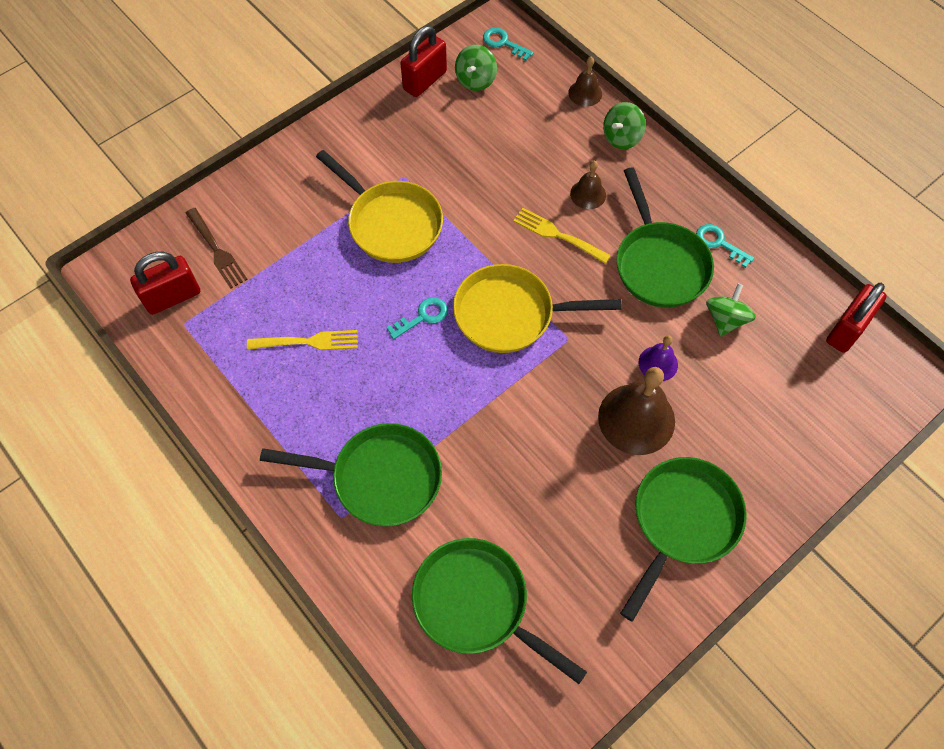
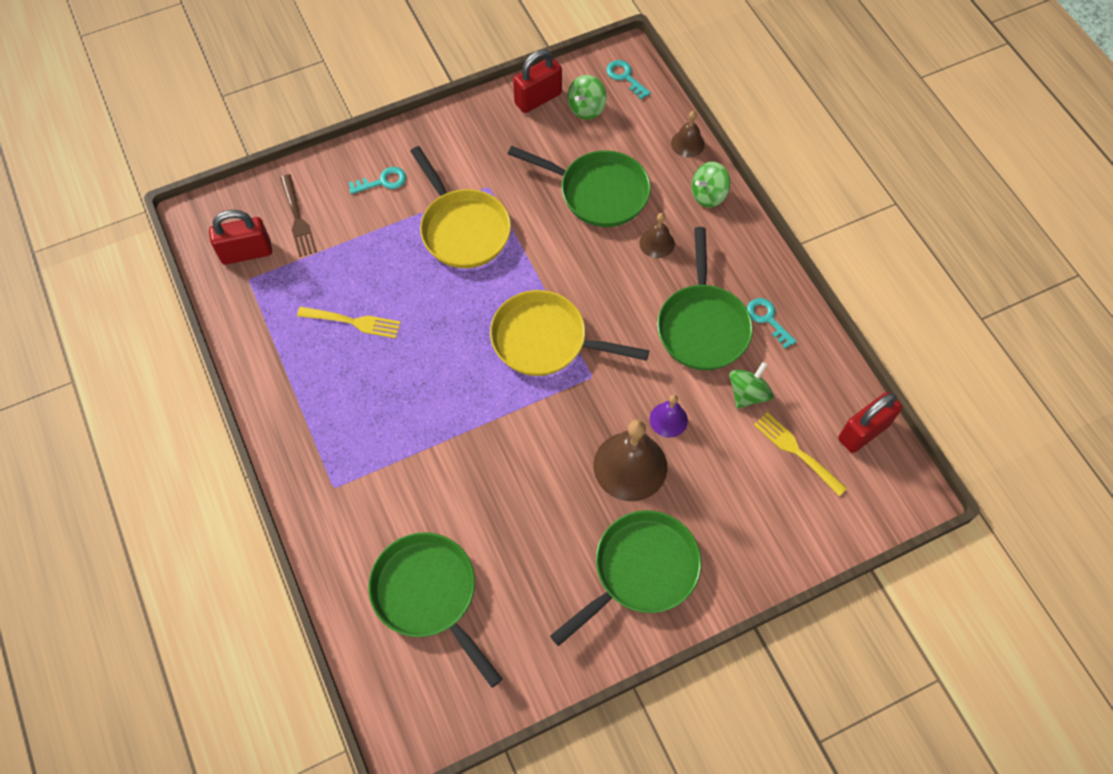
camera: 15 degrees right, 0 degrees up
green pan [260,423,442,526] -> green pan moved to [508,146,651,227]
turquoise key [386,297,448,339] -> turquoise key moved to [349,167,406,194]
yellow fork [513,208,611,264] -> yellow fork moved to [754,412,847,496]

